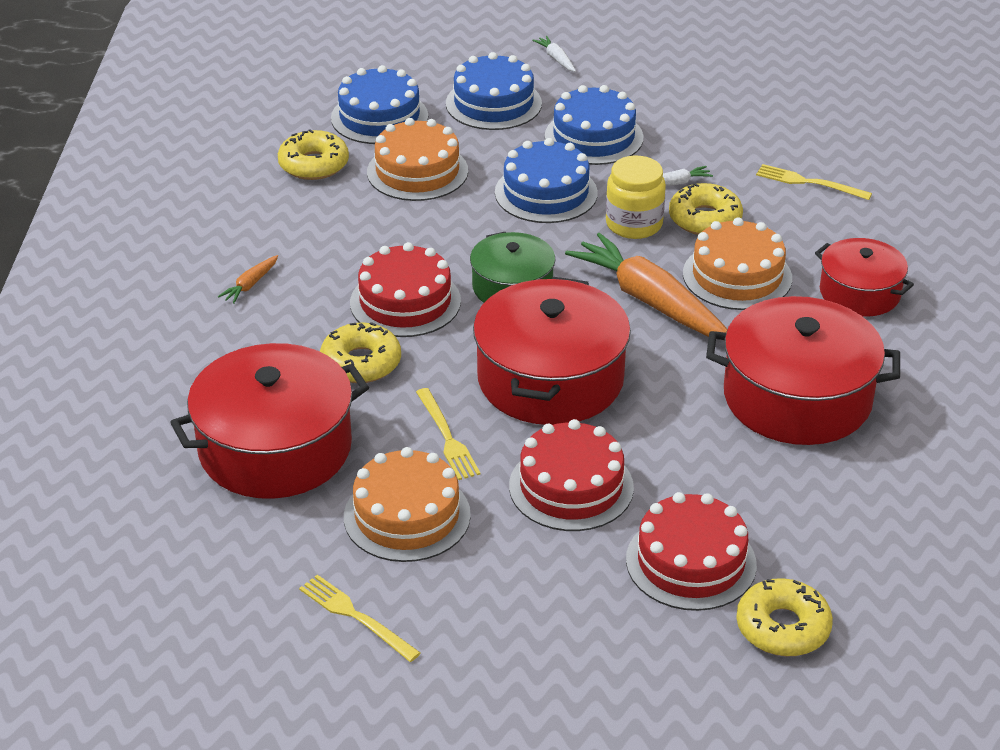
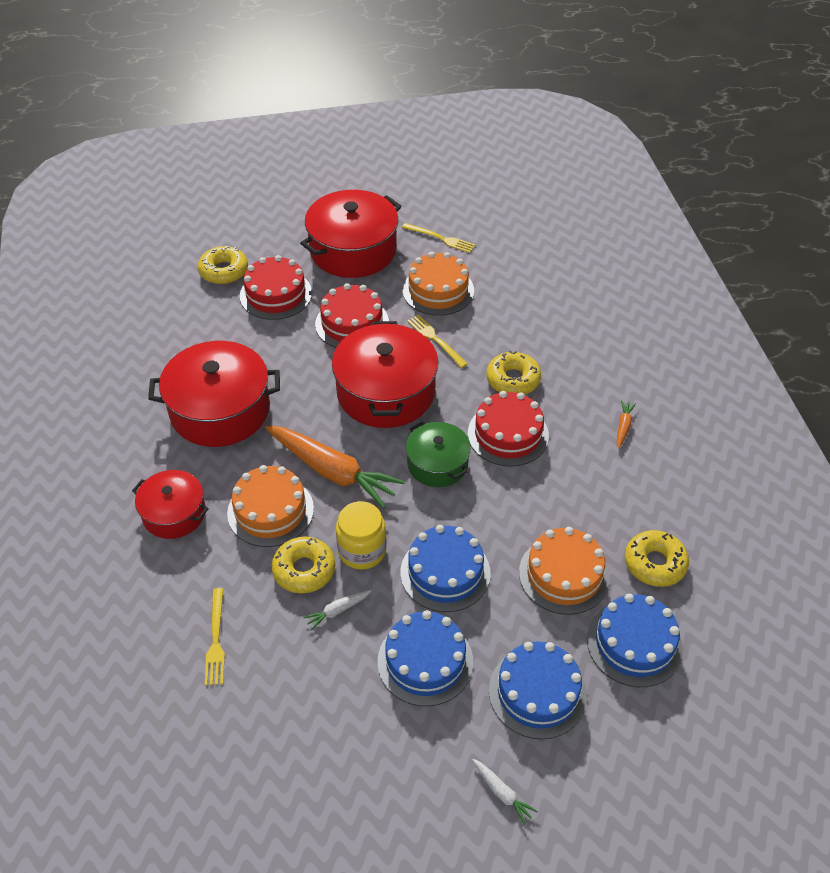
camera: 165 degrees right, 10 degrees up
red pot [170,343,369,499] -> red pot moved to [300,190,401,278]
yellow fork [756,164,872,200] -> yellow fork turned 75 degrees clockwise [205,588,225,685]

